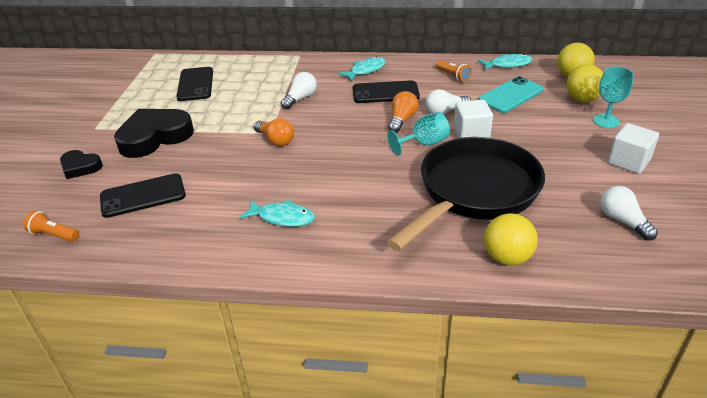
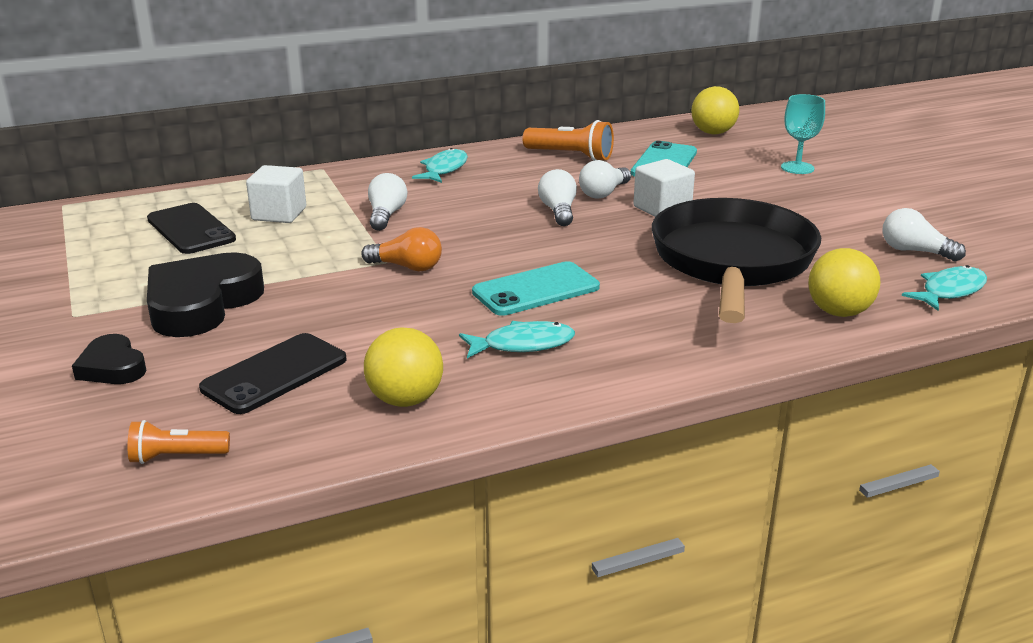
camera: 30 degrees left, 10 degrees down
black heart [60,150,103,179] -> black heart turned 60 degrees clockwise [72,334,147,384]
black phone [353,80,420,103] -> none
turquoise goblet [387,112,450,156] -> none
orange light bulb [388,91,418,133] -> white light bulb [538,169,577,226]
orange flashlight [436,60,472,82] -> orange flashlight [523,120,614,161], size x1.60
turquoise fish [478,54,533,70] -> turquoise fish moved to [902,265,987,311]
yellow ball [566,64,603,103] -> yellow ball moved to [364,327,443,407]
white cube [608,123,659,174] -> white cube moved to [246,165,306,223]
none -> turquoise phone [472,261,600,316]

